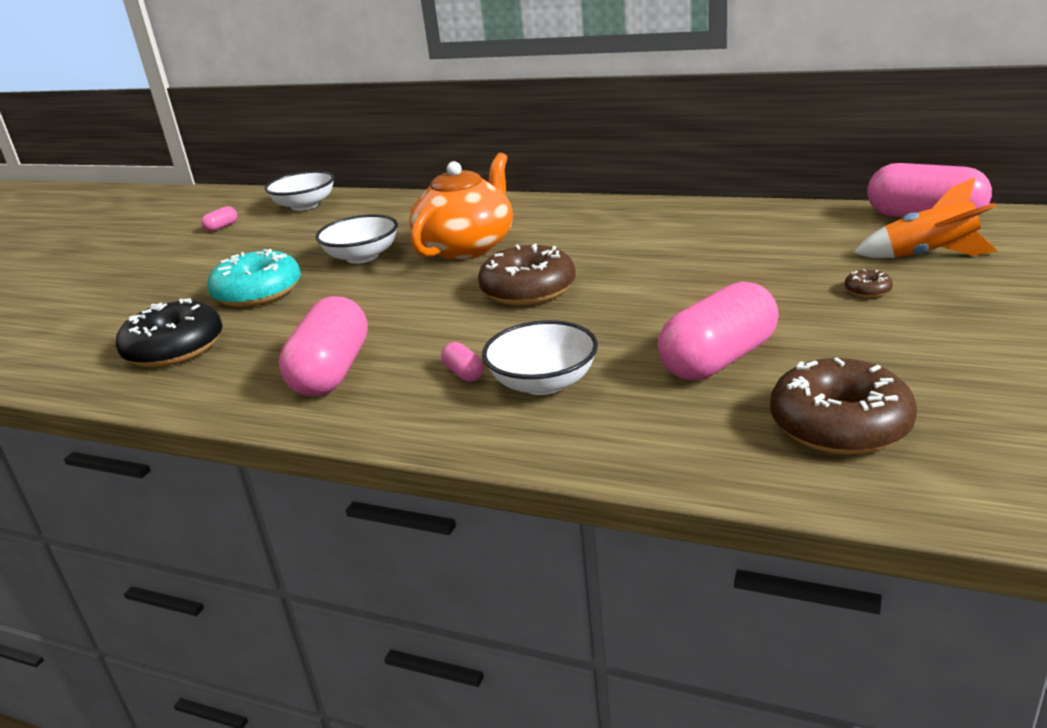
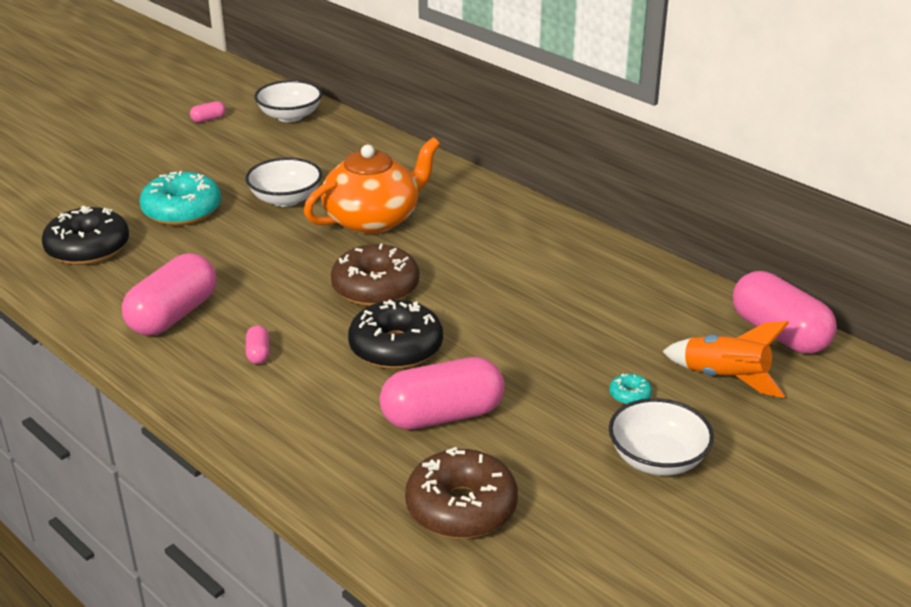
camera: 20 degrees right, 5 degrees up
white bowl [482,320,598,395] -> white bowl moved to [609,398,714,476]
brown donut [845,269,893,298] -> turquoise donut [609,373,652,405]
none -> black donut [348,299,443,369]

